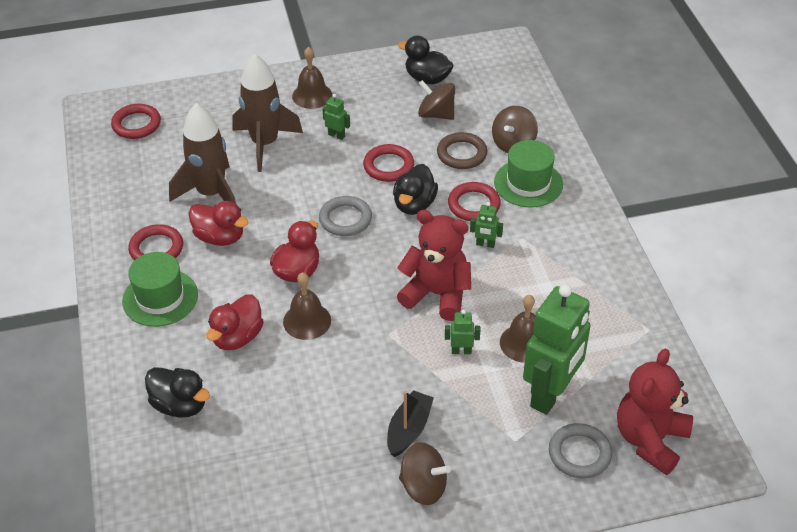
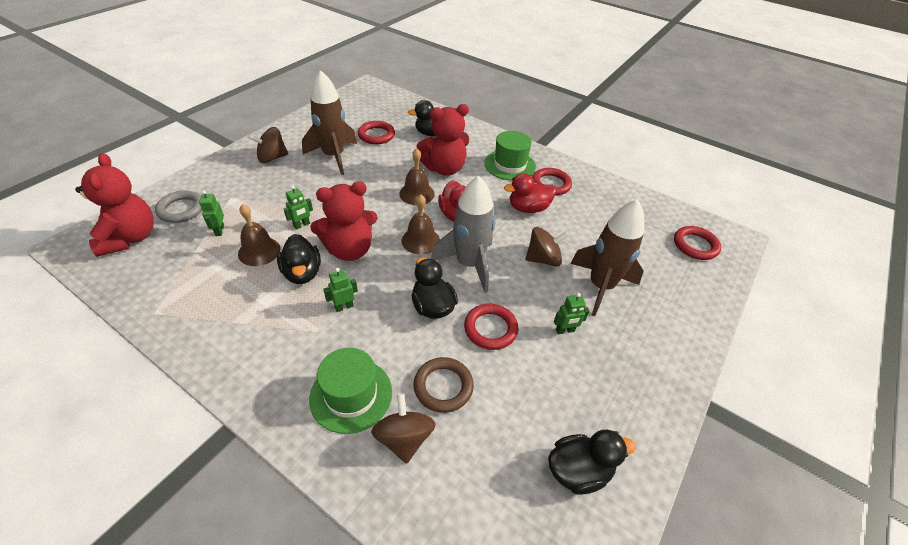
camera: 135 degrees right, 0 degrees up
brown rocket [169,103,236,204] -> brown rocket moved to [302,70,357,175]
red duck [206,294,264,350] -> red teddy bear [417,104,469,176]
brown bell [292,47,332,109] -> brown bell moved to [402,195,440,255]
grey ring [319,196,372,236] -> grey rocket [431,175,495,293]
black boat [387,390,434,457] -> none
brown spinning top [418,80,455,120] -> brown spinning top moved to [526,227,569,267]
red ring [448,182,501,221] -> red ring moved to [358,121,395,144]
green robot [523,284,591,415] -> green robot [199,190,224,236], size x0.40
none -> black duck [277,234,321,284]

